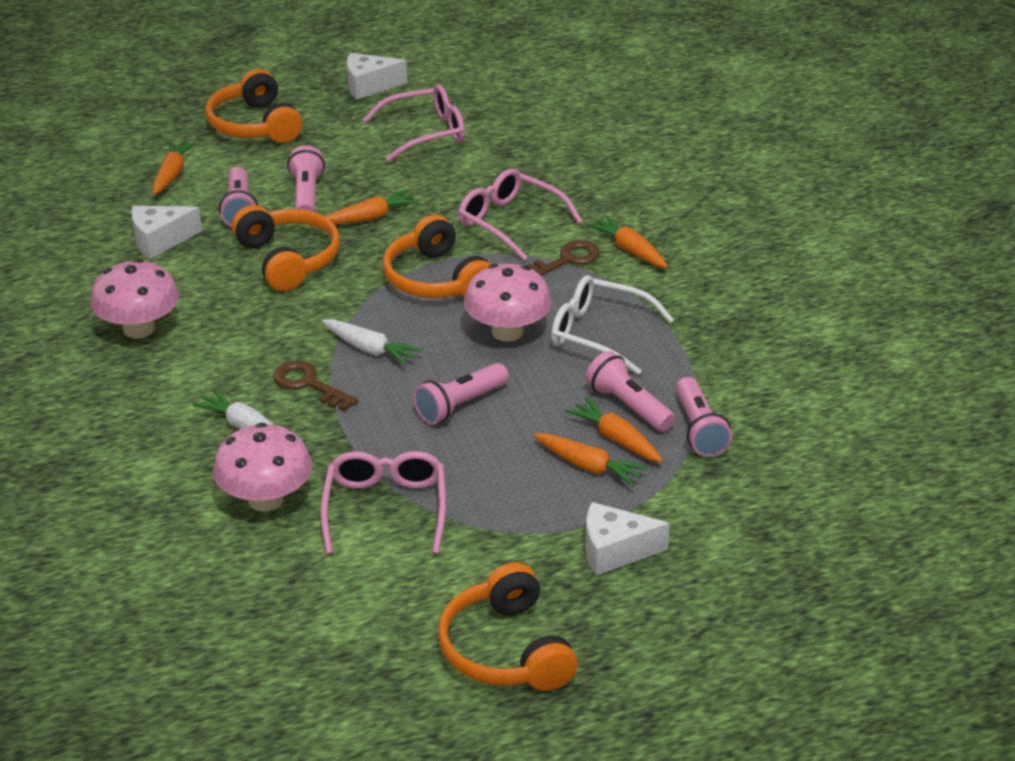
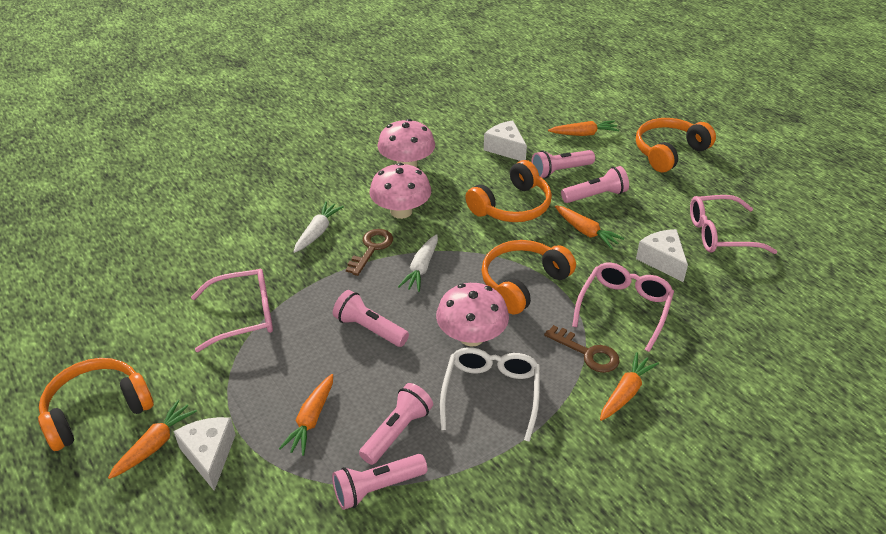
camera: 75 degrees right, 5 degrees up
pink mushroom [213,423,312,512] -> pink mushroom moved to [370,163,431,219]
white cheese [347,53,407,100] -> white cheese moved to [636,229,688,282]
pink glasses [363,84,465,162] -> pink glasses turned 120 degrees clockwise [690,195,777,254]
orange carrot [565,397,663,462] -> orange carrot moved to [108,400,197,479]

